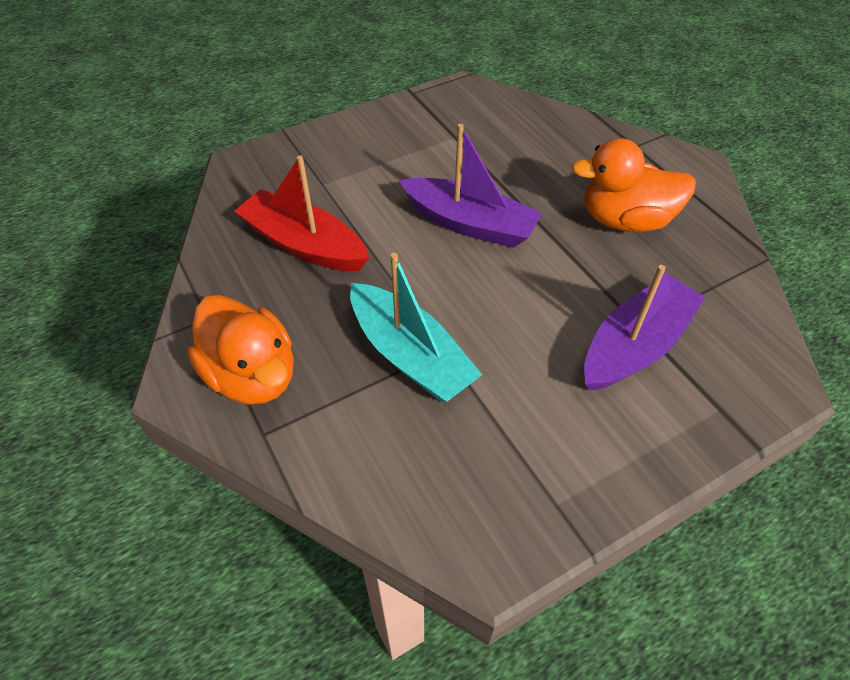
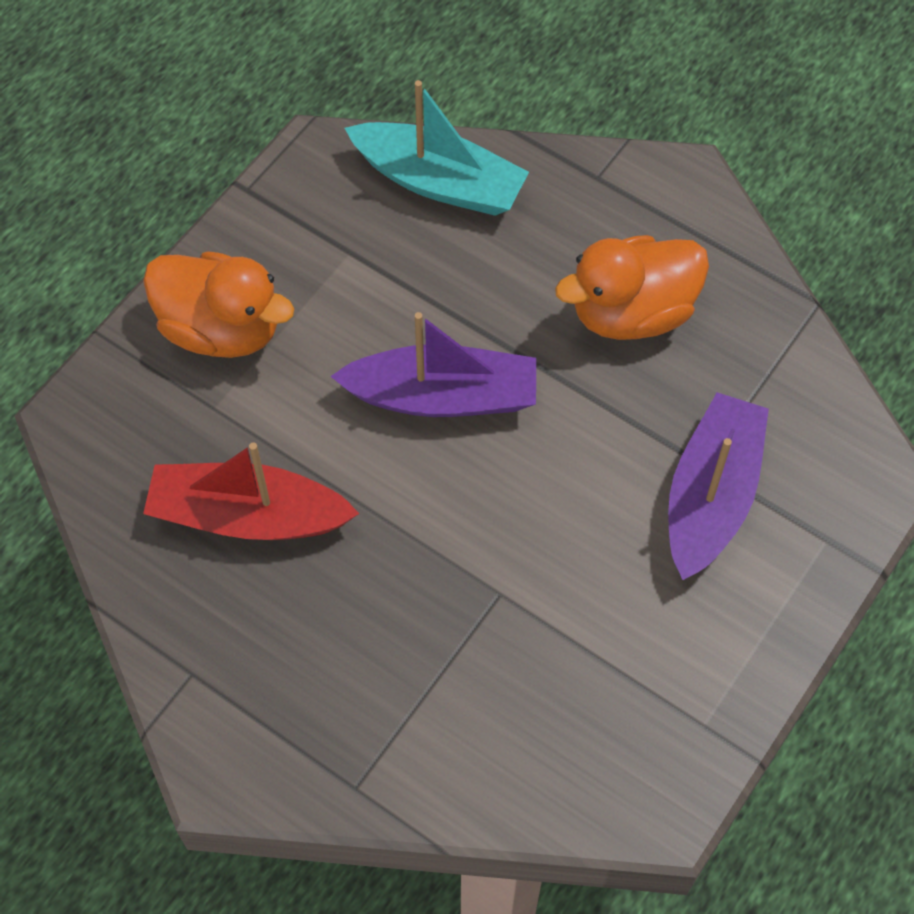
camera: 25 degrees left, 10 degrees up
orange duck [187,295,294,405] -> orange duck moved to [143,251,294,358]
turquoise boat [350,253,482,402] -> turquoise boat moved to [345,80,529,216]

